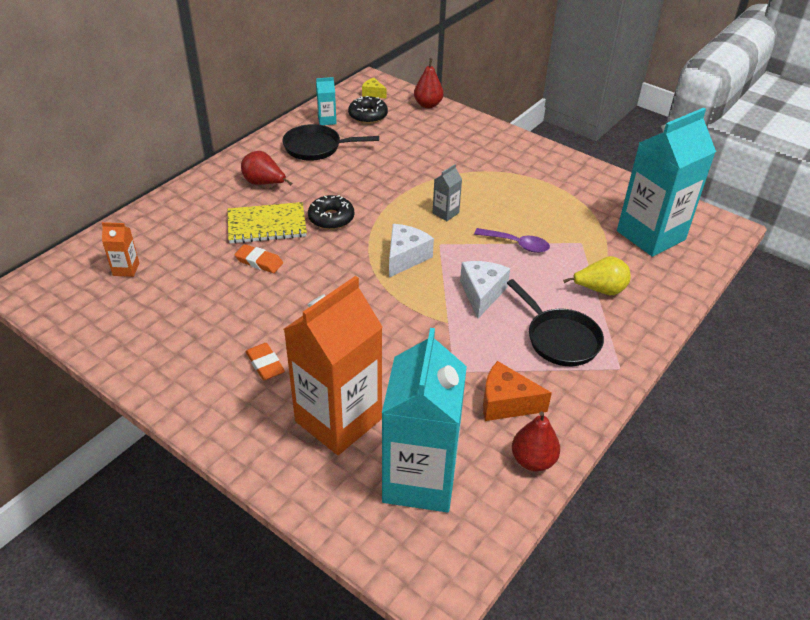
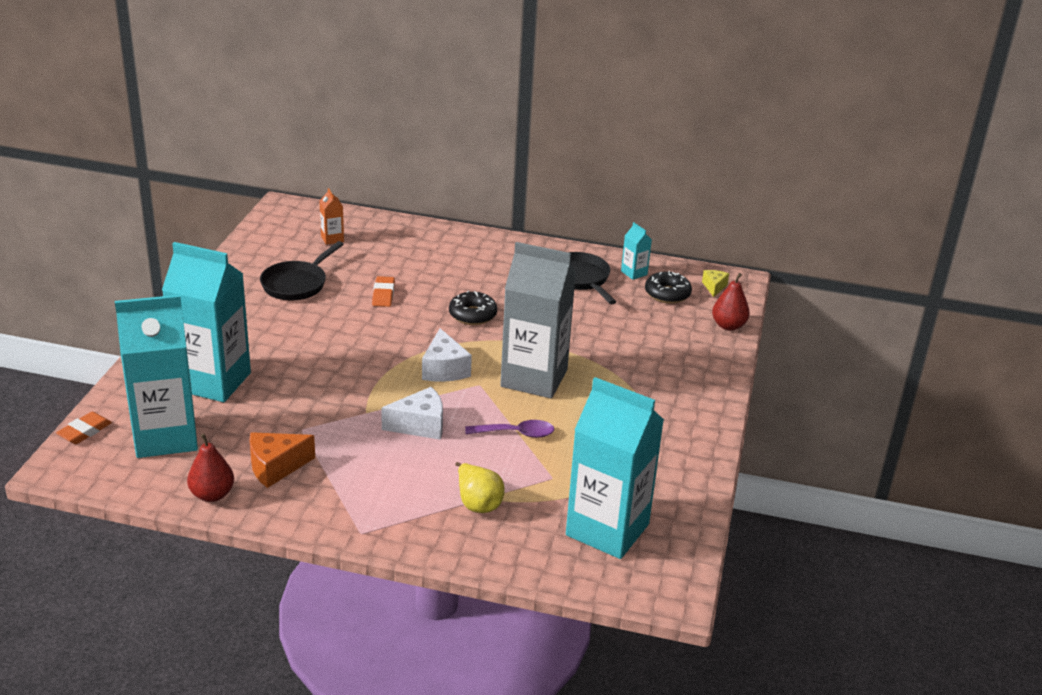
camera: 65 degrees right, 10 degrees down
yellow notebook [227,202,307,244] -> none
red pear [241,151,292,186] -> none
orange eraser [246,343,285,380] -> orange eraser moved to [56,412,112,444]
orange carton [284,276,383,455] -> turquoise carton [162,242,251,402]
white cheese [389,224,434,278] -> white cheese turned 75 degrees clockwise [422,328,472,382]
grey carton [433,164,462,221] -> grey carton [500,242,576,399], size x2.47
purple spoon [474,228,550,253] -> purple spoon turned 90 degrees counterclockwise [465,420,554,438]
orange cheese [483,361,552,421] -> orange cheese turned 105 degrees counterclockwise [249,432,315,488]
black pan [507,279,604,366] -> black pan moved to [260,241,344,300]

